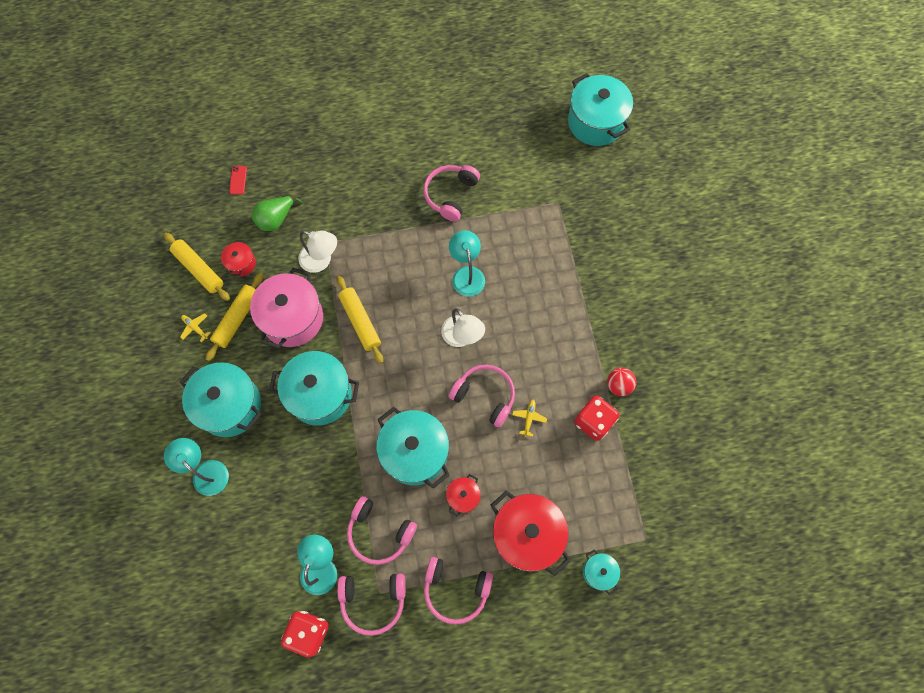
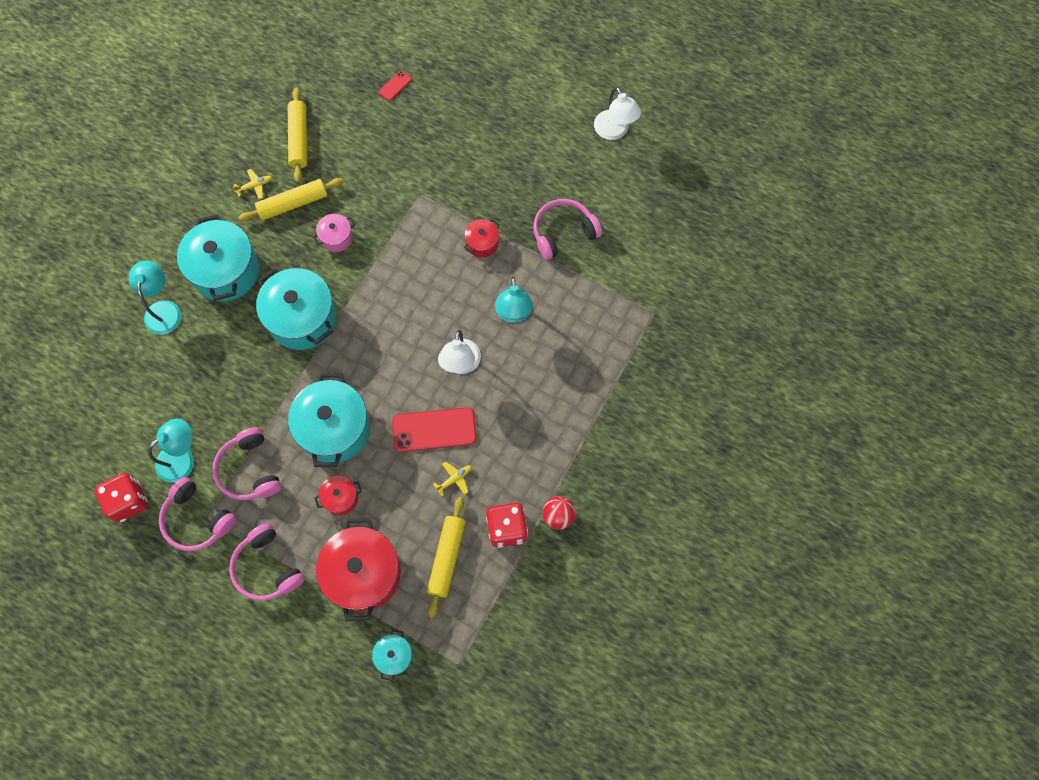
camera: 40 degrees right, 0 degrees up
yellow plane [180,313,211,343] -> yellow plane turned 75 degrees clockwise [233,169,272,199]
red pot [221,240,256,277] -> red pot moved to [464,219,500,258]
pink pot [250,268,323,349] -> pink pot [313,214,355,252], size x0.48
green pear [252,194,303,231] -> none
white lamp [298,230,337,273] -> white lamp moved to [594,87,641,140]
yellow rolling pin [336,276,383,364] -> yellow rolling pin moved to [427,497,466,618]
turquoise lamp [449,230,485,297] -> turquoise lamp turned 150 degrees clockwise [495,276,533,323]
pink headphones [449,364,515,428] -> red phone [392,407,477,452]
turquoise pot [568,73,633,146] -> none

